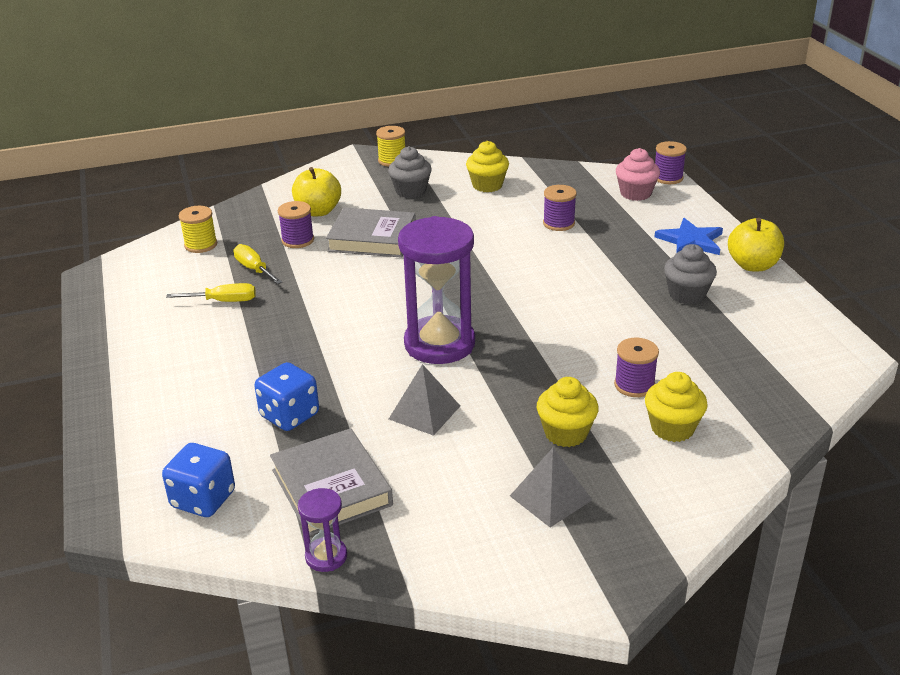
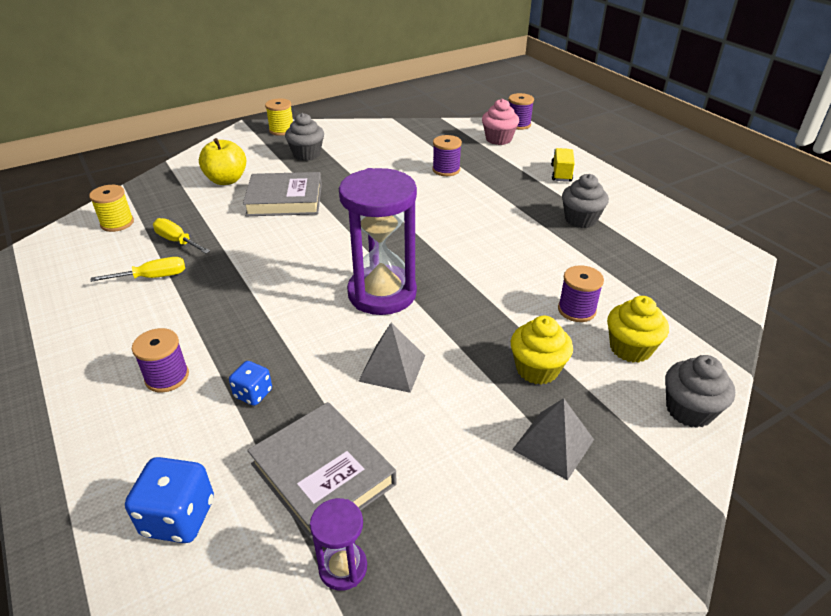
camera: 15 degrees left, 5 degrees up
blue dice [255,362,319,431] -> blue dice [229,361,272,406], size x0.61
purple spool [278,201,314,248] -> purple spool moved to [132,328,189,392]
yellow cupcake [466,141,509,192] -> none
blue star [655,218,723,255] -> yellow truck [551,148,575,182]
yellow apple [728,218,784,271] -> none
none -> grey cupcake [665,355,735,428]

